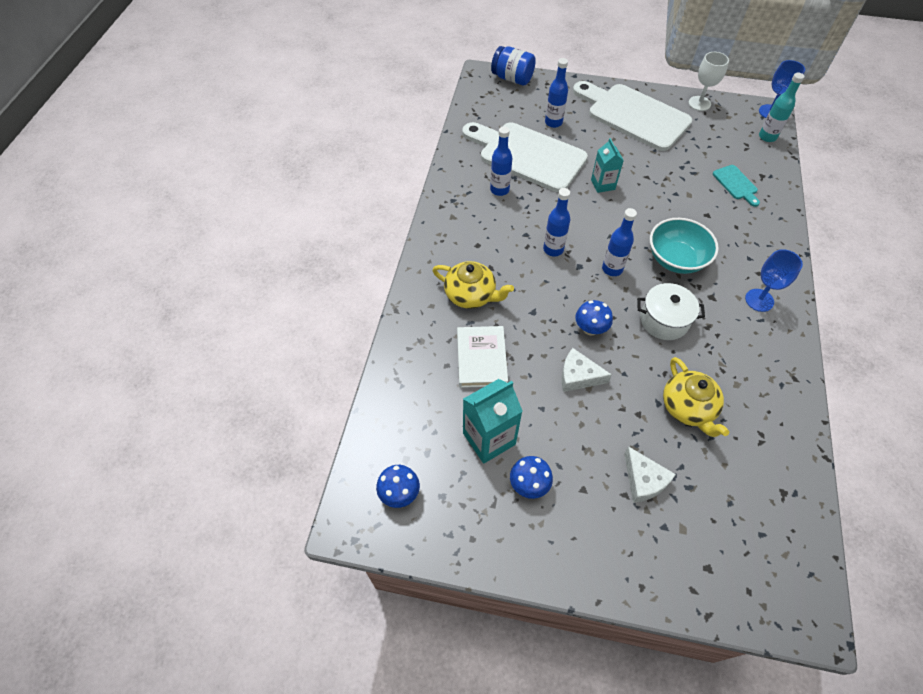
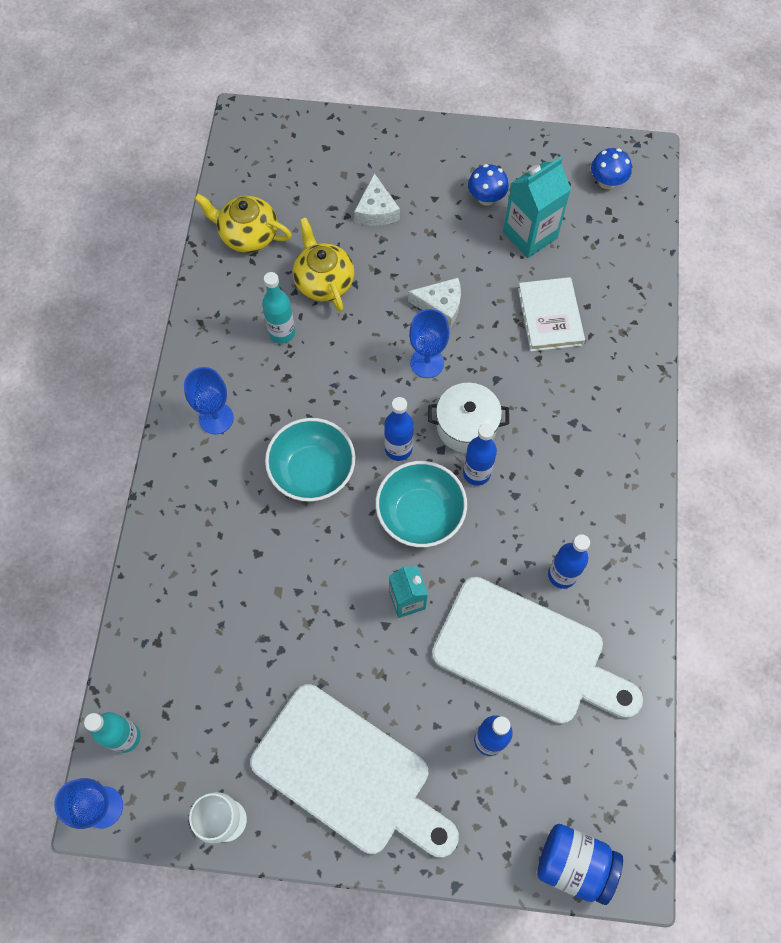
camera: 175 degrees right, 10 degrees up
yellow teapot [432,261,514,309] -> yellow teapot moved to [194,194,292,253]
blue mushroom [575,300,613,336] -> blue goblet [409,309,450,378]
white cheese [624,446,676,503] -> white cheese turned 150 degrees counterclockwise [354,173,400,226]
white pot [637,283,705,340] -> white pot moved to [428,383,509,453]
turquoise cutting board [713,165,760,207] -> none
none -> turquoise bottle [262,272,295,344]
none -> turquoise bowl [376,461,467,547]

